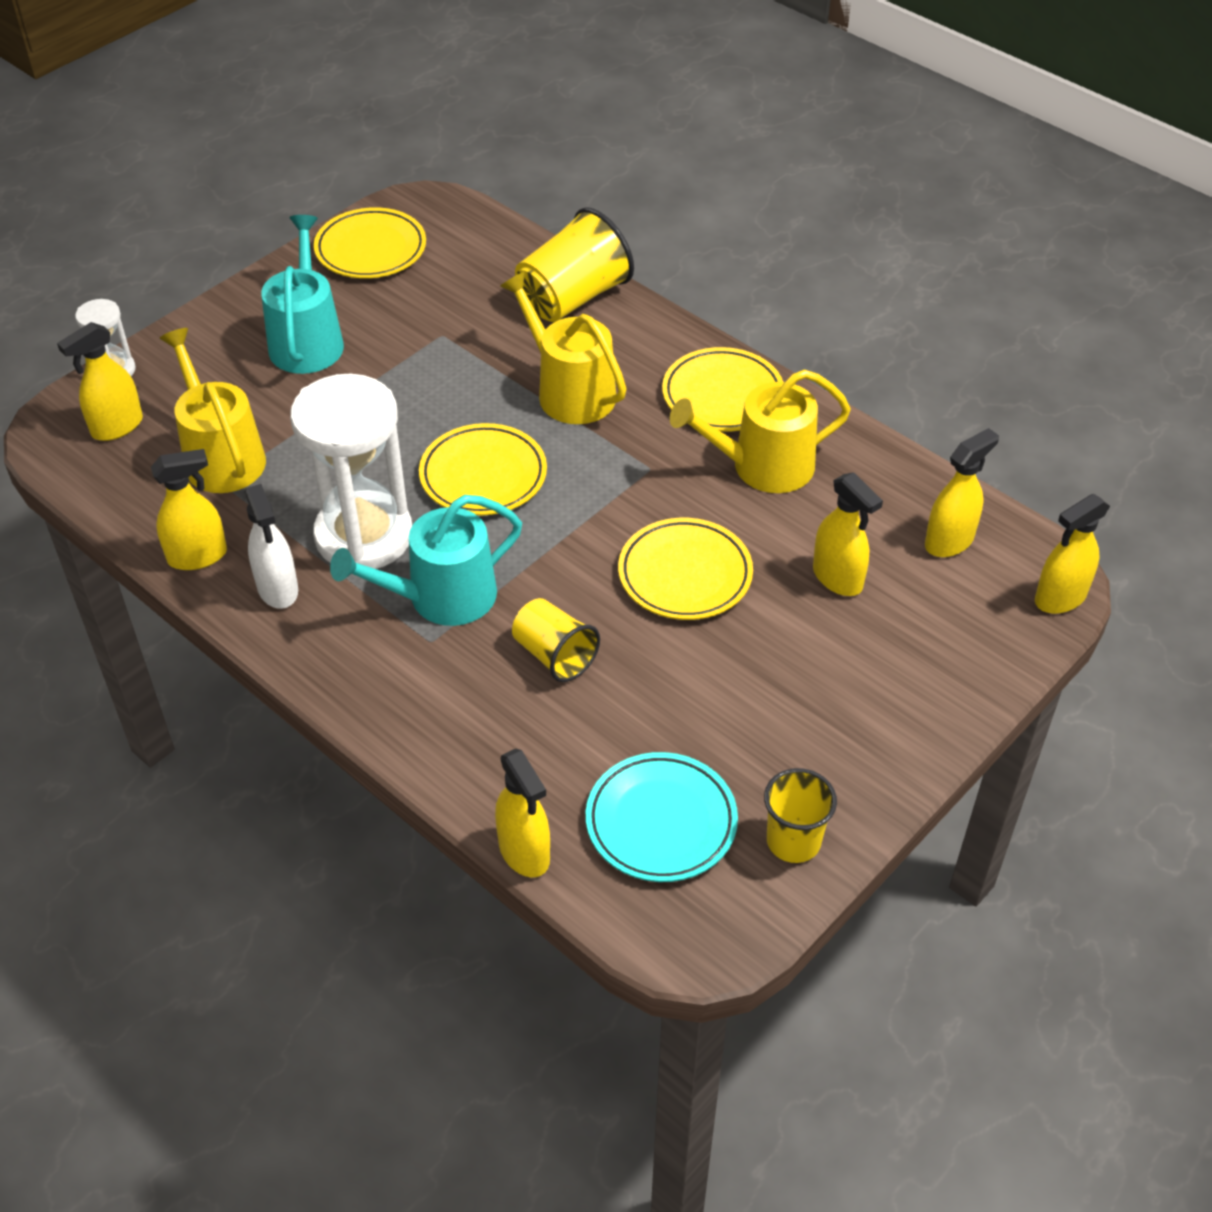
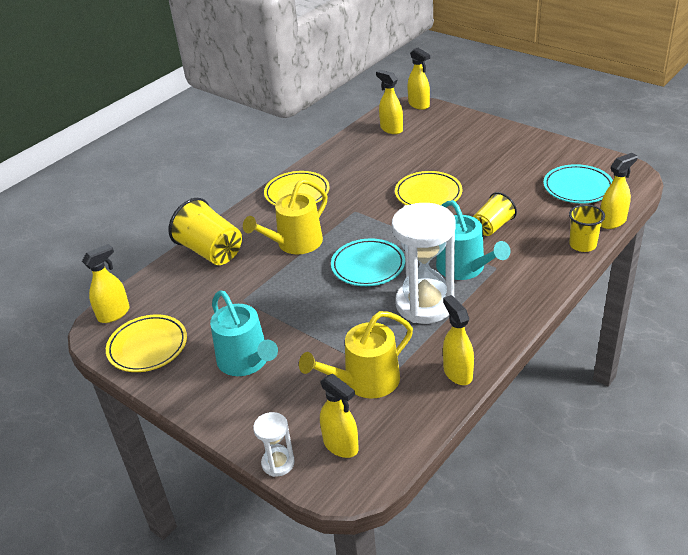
camera: 90 degrees left, 10 degrees down
white spray bottle [245,484,298,609] -> none
turquoise watering can [261,215,344,374] -> turquoise watering can turned 120 degrees counterclockwise [210,291,278,376]
yellow plate [419,423,547,515] -> turquoise plate [331,238,405,286]
yellow watering can [670,370,851,493] -> none
yellow cup [764,768,837,863] -> yellow cup moved to [569,204,605,252]
yellow spray bottle [813,472,883,596] -> yellow spray bottle moved to [82,244,130,323]

